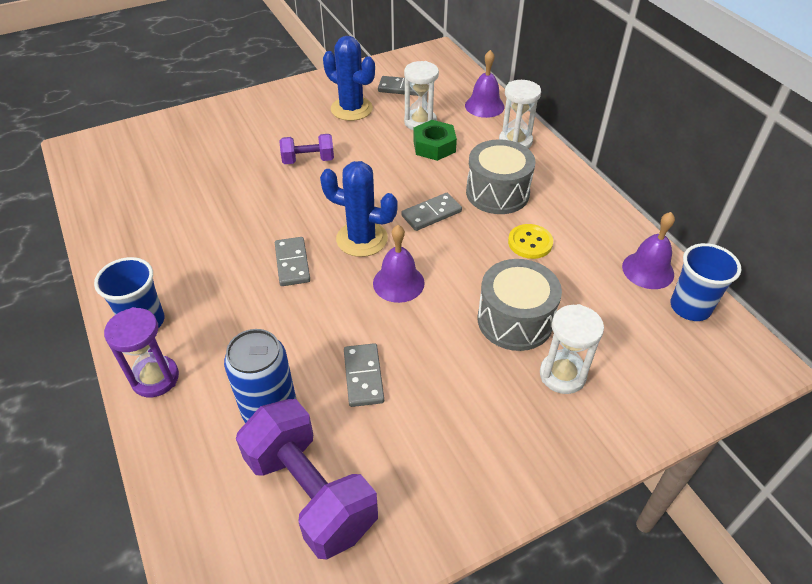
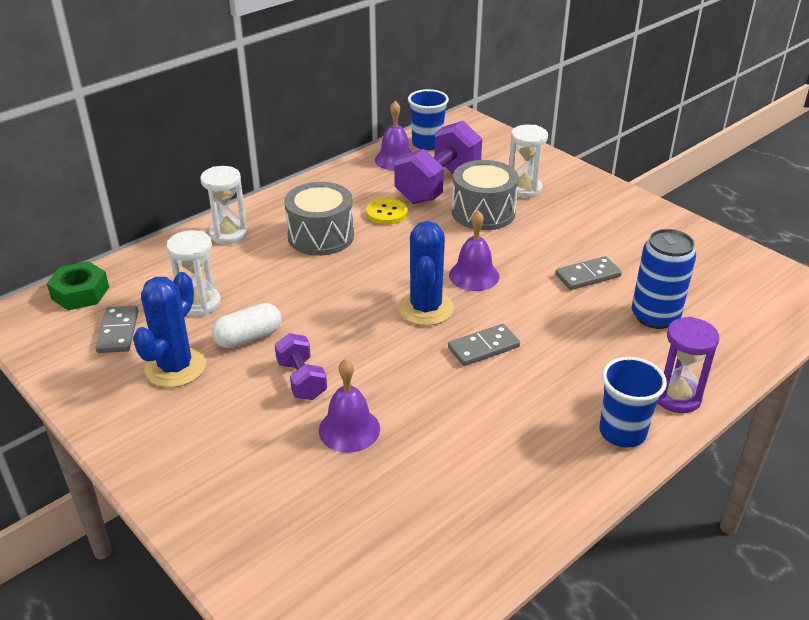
camera: 105 degrees left, 10 degrees down
purple dumbbell [236,399,378,560] -> purple dumbbell moved to [394,121,482,204]
grey domino [401,193,462,231] -> none
green nut [413,120,457,161] -> green nut moved to [47,261,109,310]
purple bell [465,50,504,118] -> purple bell moved to [319,359,380,453]
none -> white capsule [212,303,281,348]

